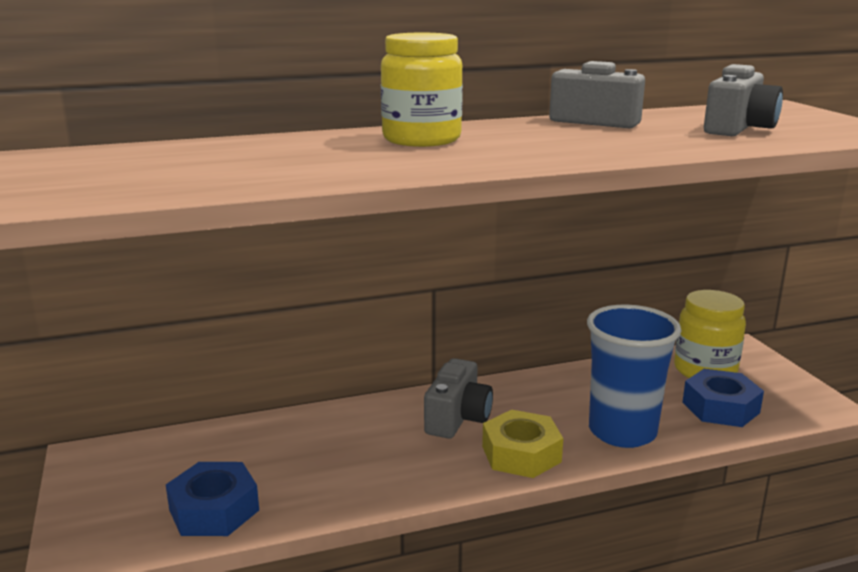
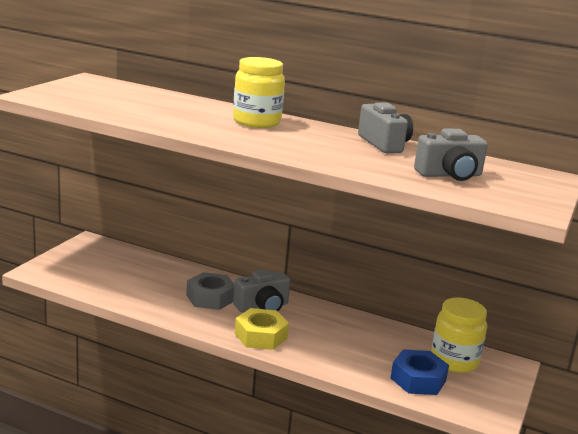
camera: 40 degrees right, 0 degrees up
blue nut [166,462,259,536] -> none
blue cup [587,305,681,448] -> none
none -> grey nut [186,272,234,310]

